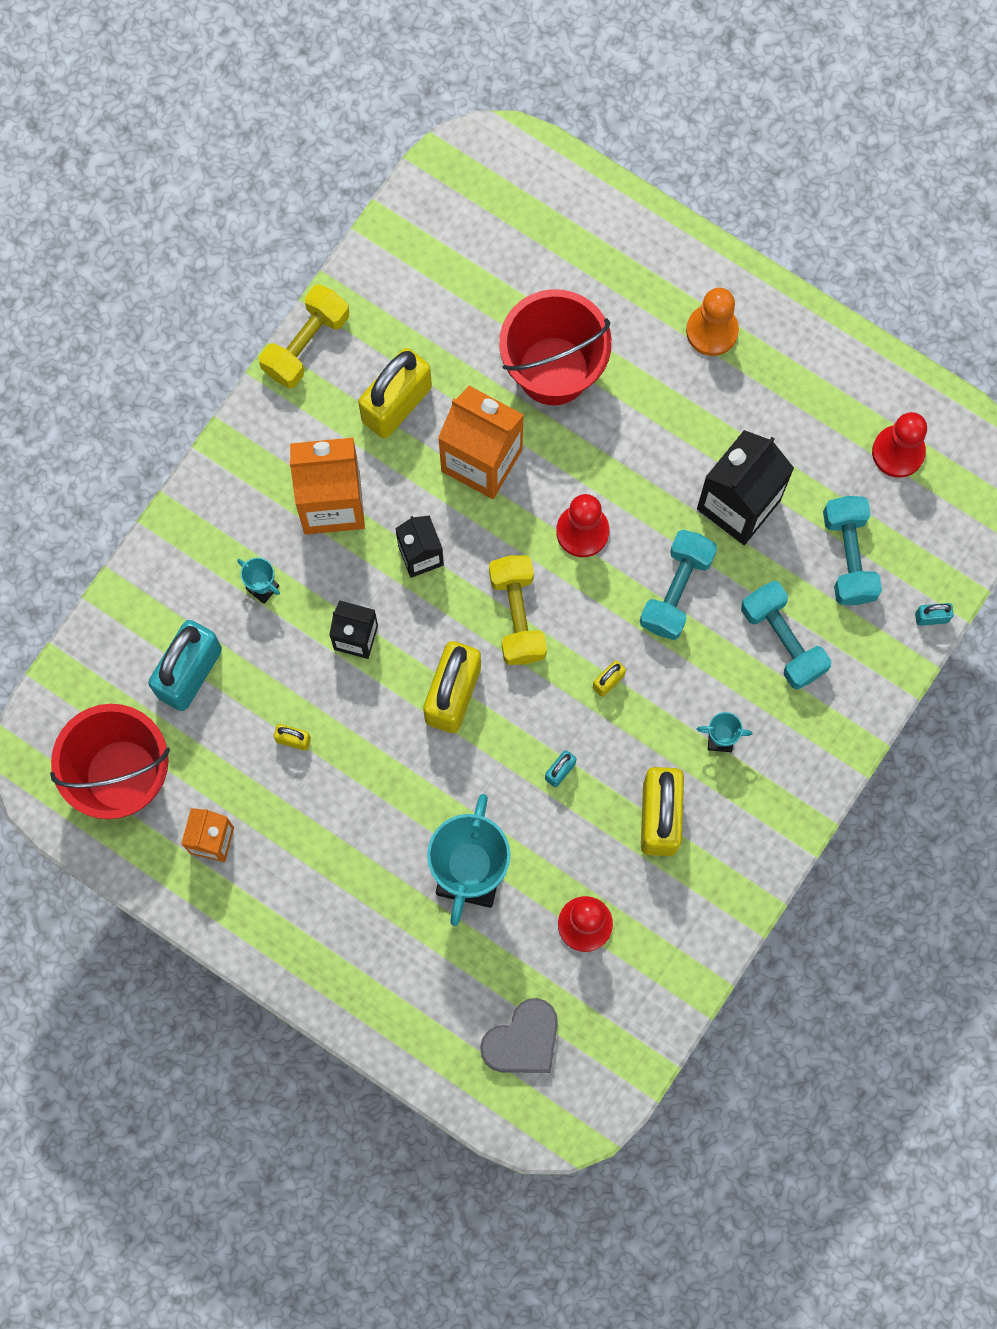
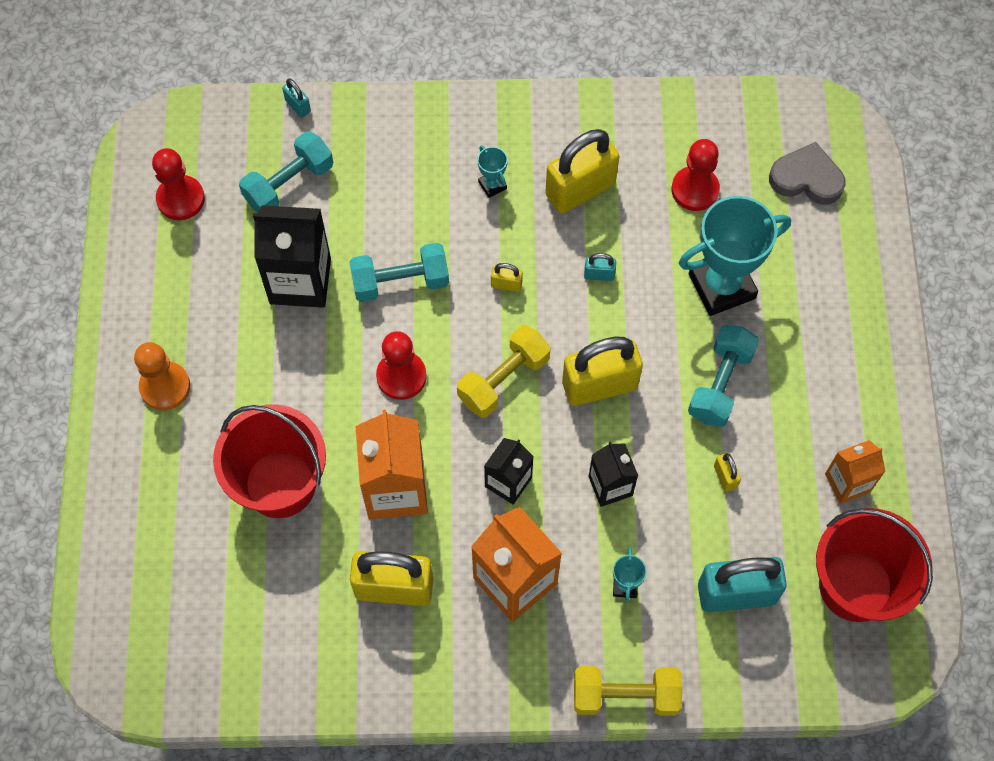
camera: 125 degrees left, 10 degrees down
yellow dumbbell [259,284,349,388] -> yellow dumbbell moved to [574,666,682,716]
turquoise dumbbell [741,581,831,690] -> turquoise dumbbell moved to [688,325,759,427]

